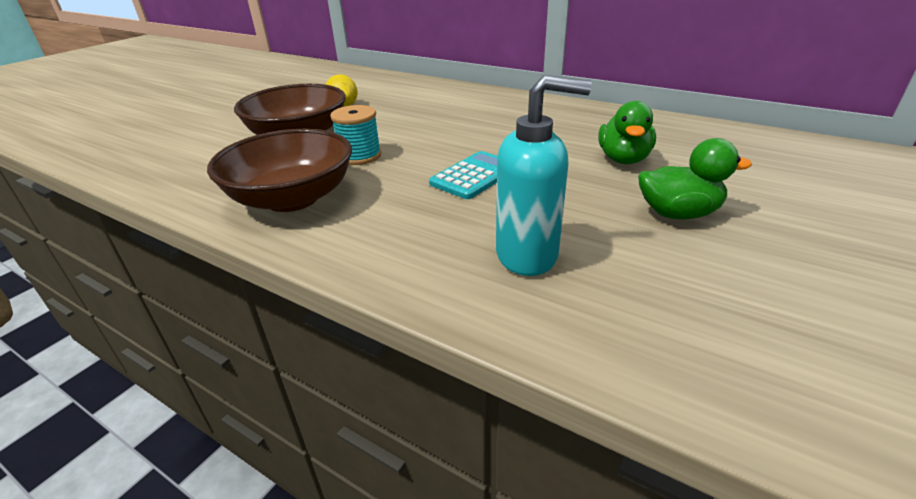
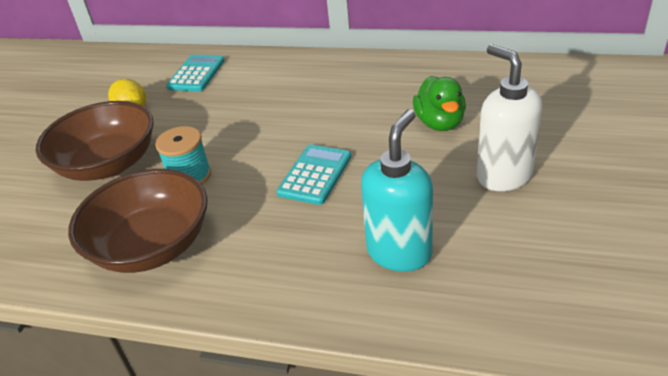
camera: 15 degrees left, 5 degrees up
turquoise soap dispenser [496,75,592,276] -> turquoise soap dispenser turned 45 degrees counterclockwise [361,109,433,272]
green duck [638,138,752,219] -> white soap dispenser [477,44,542,191]
none -> turquoise calculator [166,55,225,92]

